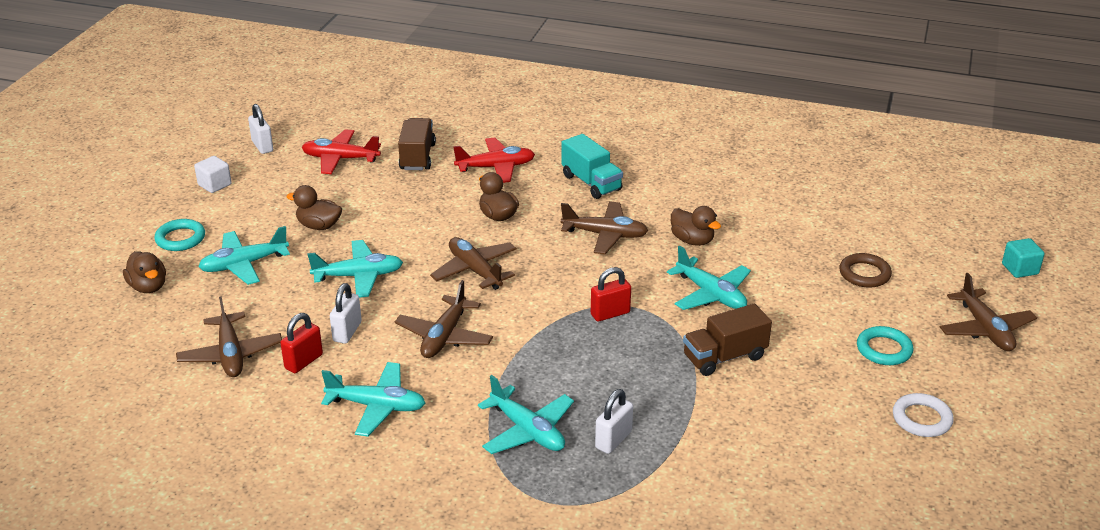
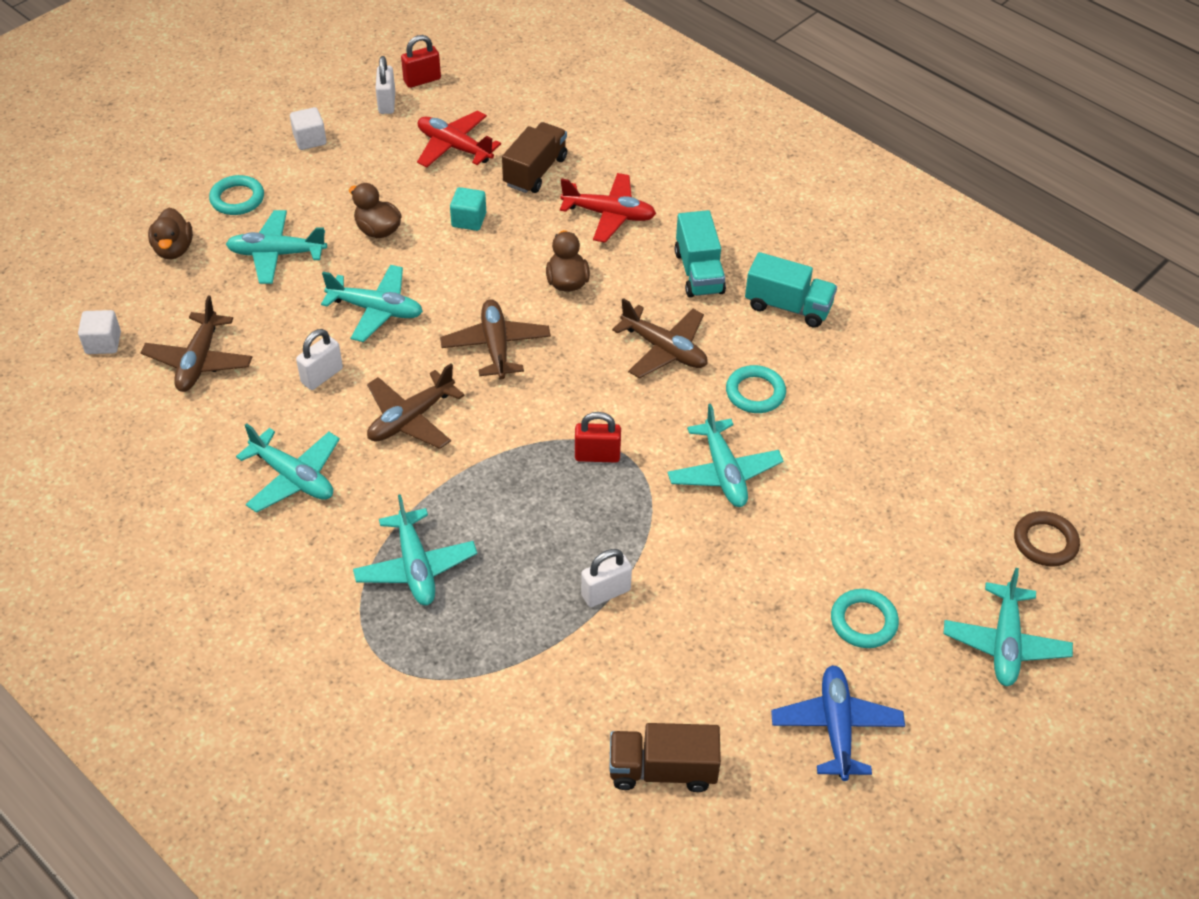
camera: 25 degrees right, 15 degrees up
red padlock [280,313,323,373] -> red padlock moved to [401,35,441,88]
white padlock [595,389,633,454] -> white padlock moved to [581,549,632,607]
brown duck [671,206,721,246] -> turquoise ring [726,365,786,413]
brown truck [683,303,772,376] -> brown truck moved to [609,723,721,792]
brown ring [839,253,892,288] -> brown ring moved to [1014,511,1080,566]
white ring [893,393,953,437] -> blue plane [771,665,905,781]
brown plane [940,273,1037,351] -> turquoise plane [943,568,1073,686]
turquoise cube [1002,238,1045,278] -> turquoise cube moved to [450,187,486,231]
none -> white cube [78,310,121,354]
none -> turquoise truck [745,252,837,328]

